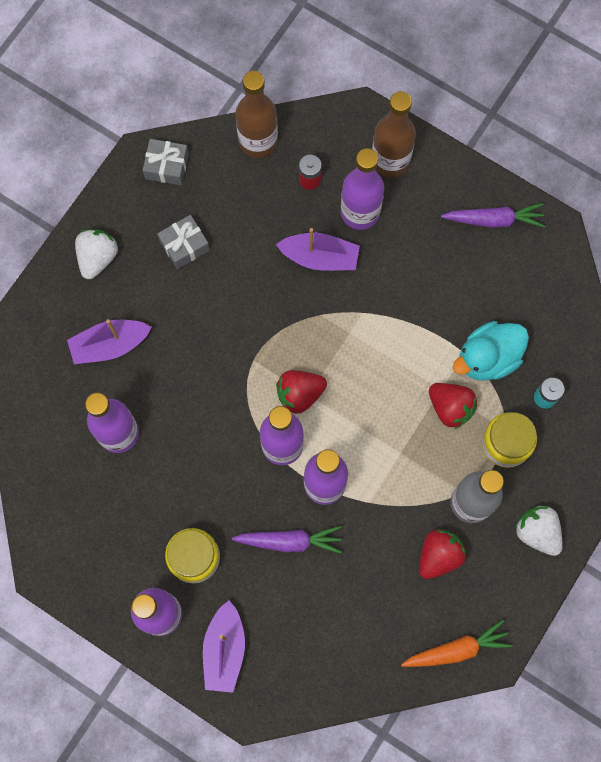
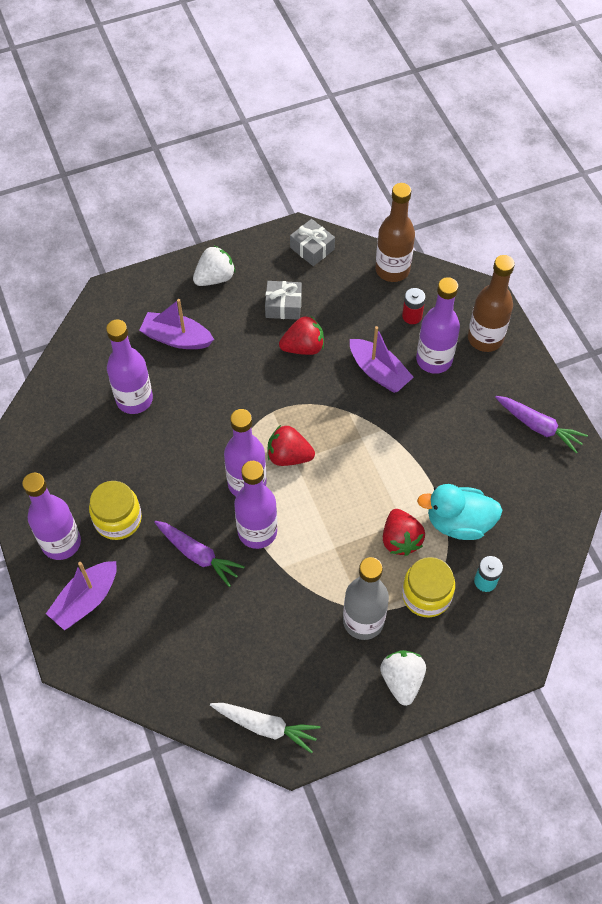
camera: 35 degrees right, 15 degrees down
orange carrot [401,620,513,667] -> white carrot [210,703,320,754]
red strawberry [419,529,466,579] -> red strawberry moved to [279,316,324,355]

